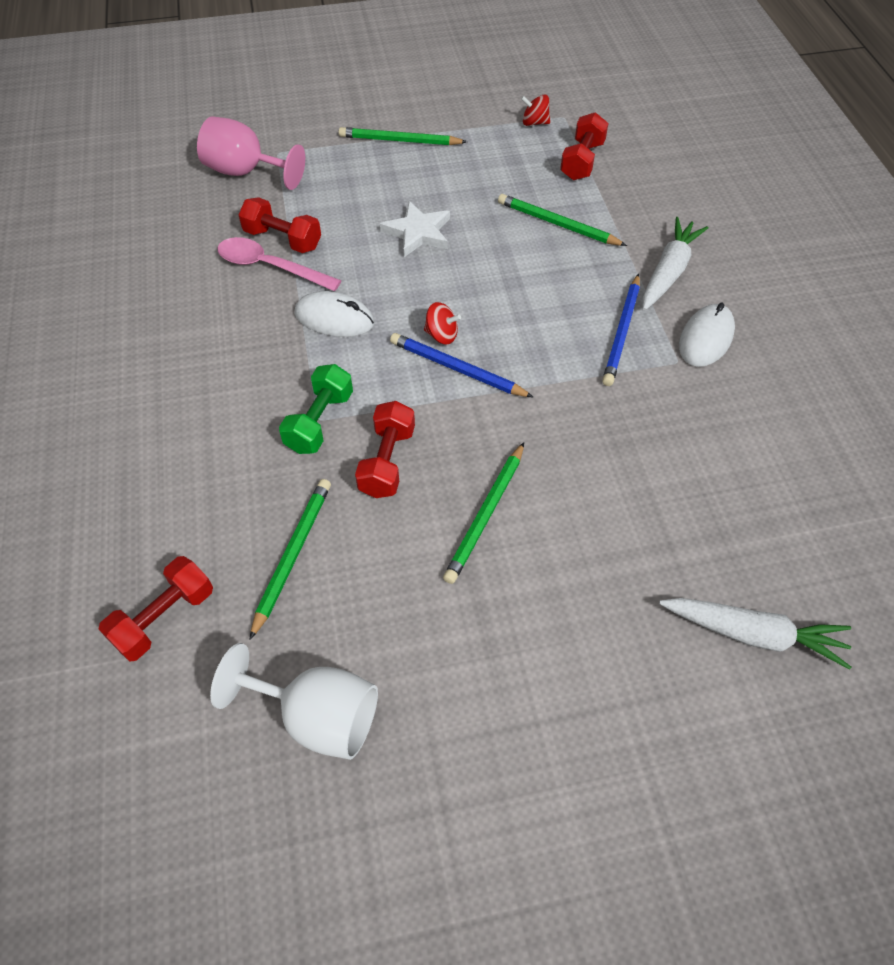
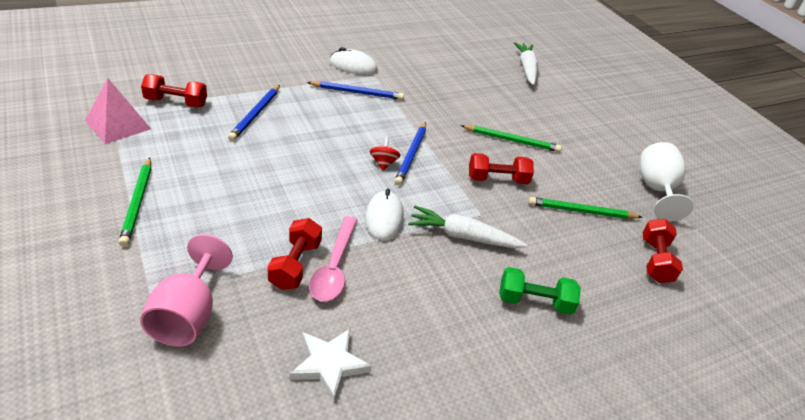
camera: 110 degrees left, 15 degrees down
red dumbbell [99,556,213,662] -> red dumbbell turned 75 degrees clockwise [643,218,683,283]
green dumbbell [279,364,353,454] -> green dumbbell moved to [499,267,581,315]
white star [380,201,450,257] -> white star moved to [290,328,372,402]
green pencil [498,194,627,246] -> blue pencil [228,85,280,141]
red spinning top [521,94,550,126] -> pink pyramid [85,78,151,144]
white carrot [643,217,708,310] -> white carrot moved to [408,206,527,248]

